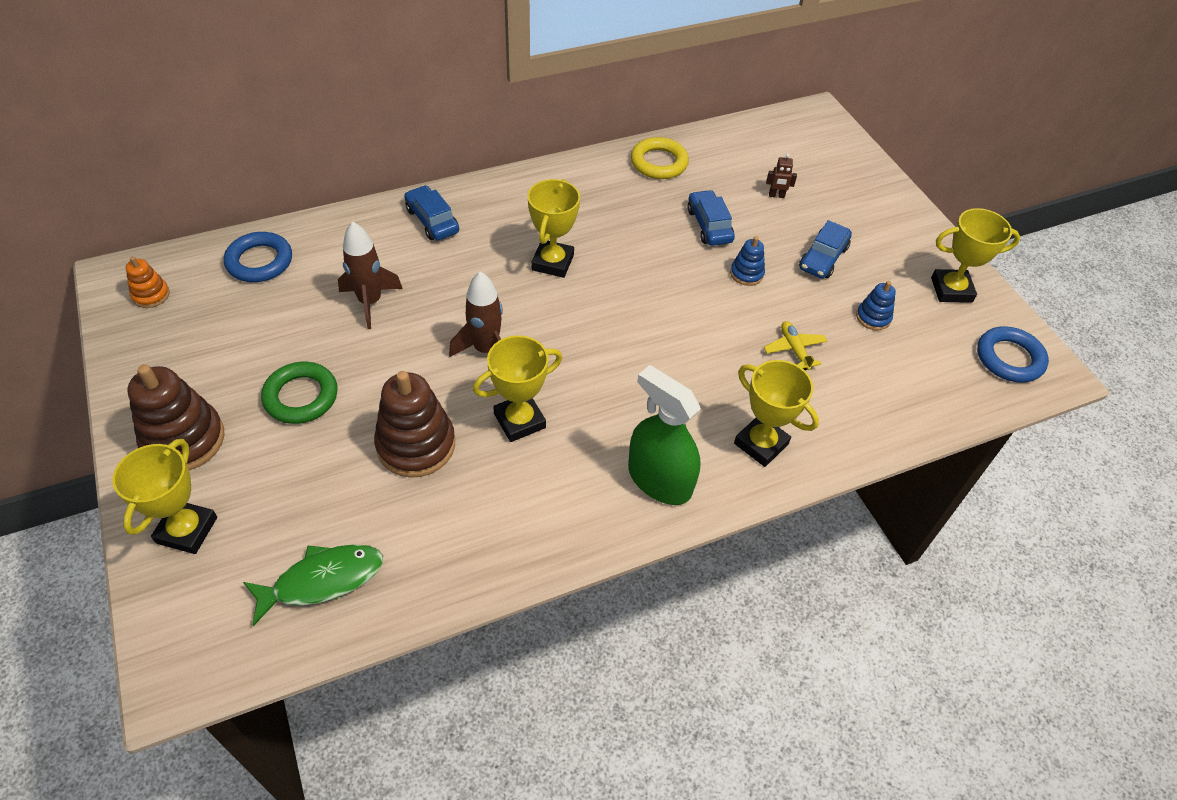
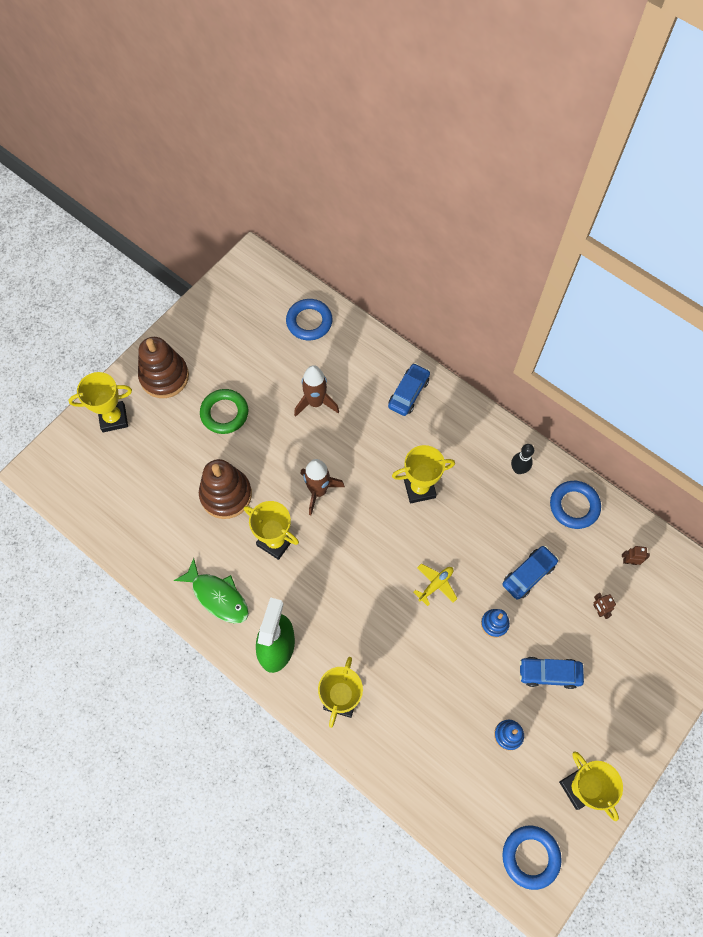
camera: 65 degrees right, 15 degrees up
orange stacking toy [126,256,170,308] -> none
green fish [243,544,383,626] -> green fish moved to [174,558,249,624]
yellow ring [631,137,689,179] -> blue ring [550,481,601,529]
yellow plane [764,321,827,370] -> yellow plane moved to [414,564,458,606]
none -> black bowling pin [511,444,534,474]
none -> brown robot [622,546,650,565]

